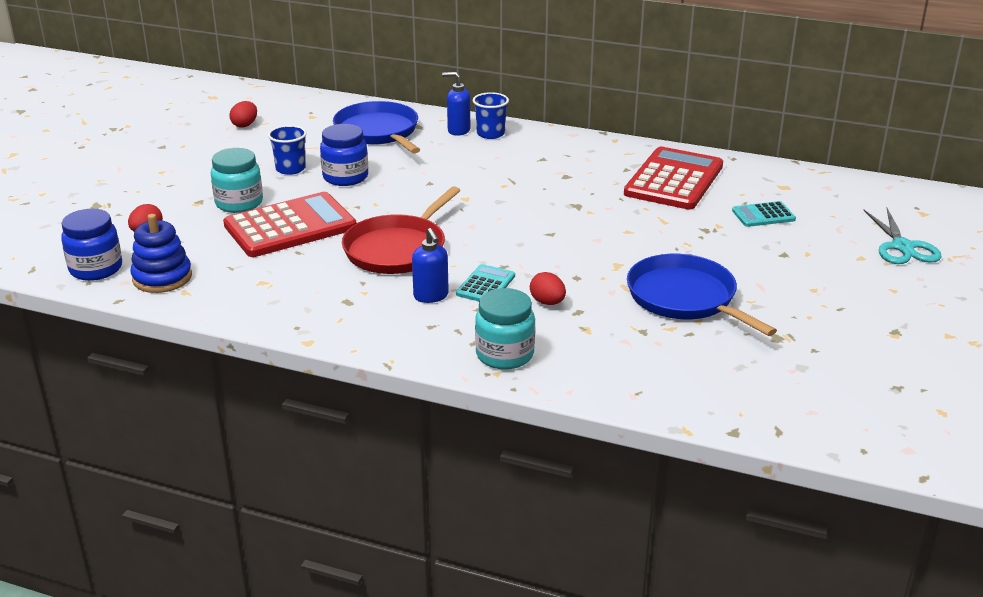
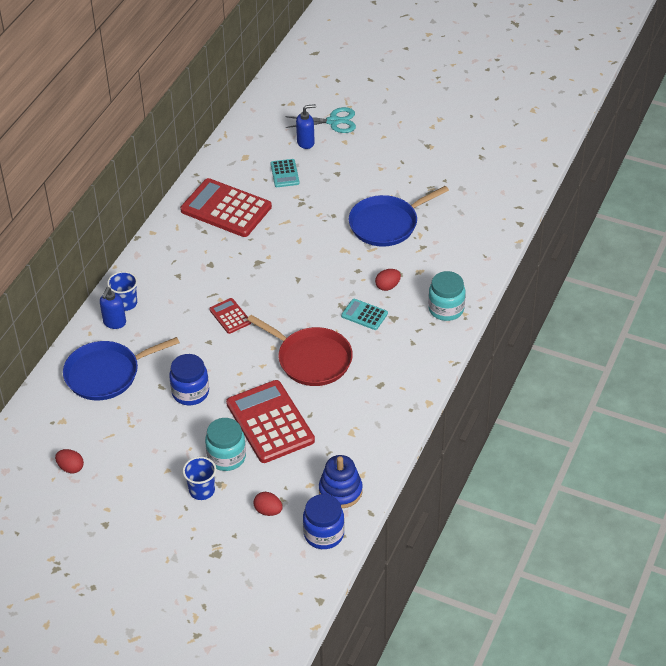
camera: 85 degrees left, 15 degrees up
blue cup [268,125,307,175] -> blue cup moved to [183,457,216,500]
blue soap dispenser [412,228,449,303] -> blue soap dispenser moved to [296,104,316,149]
none -> red calculator [209,298,251,334]

